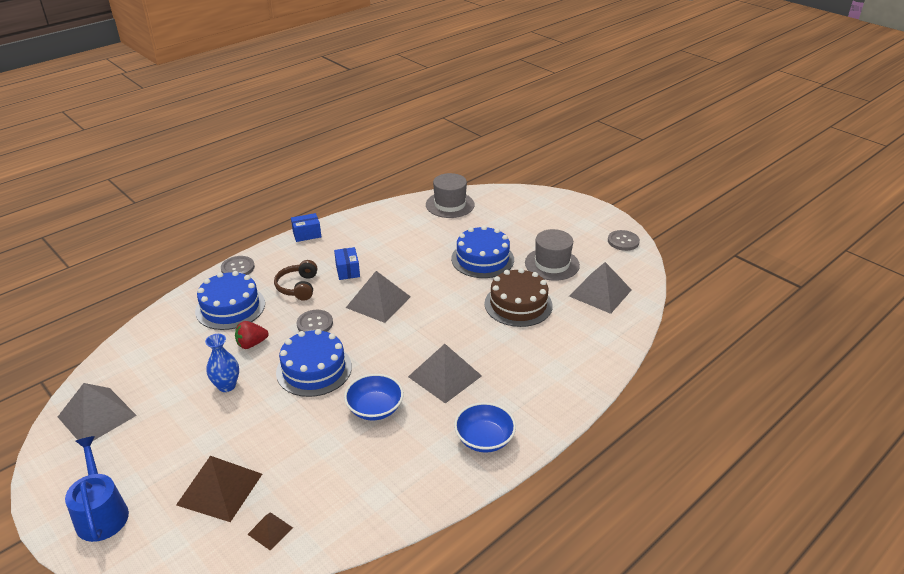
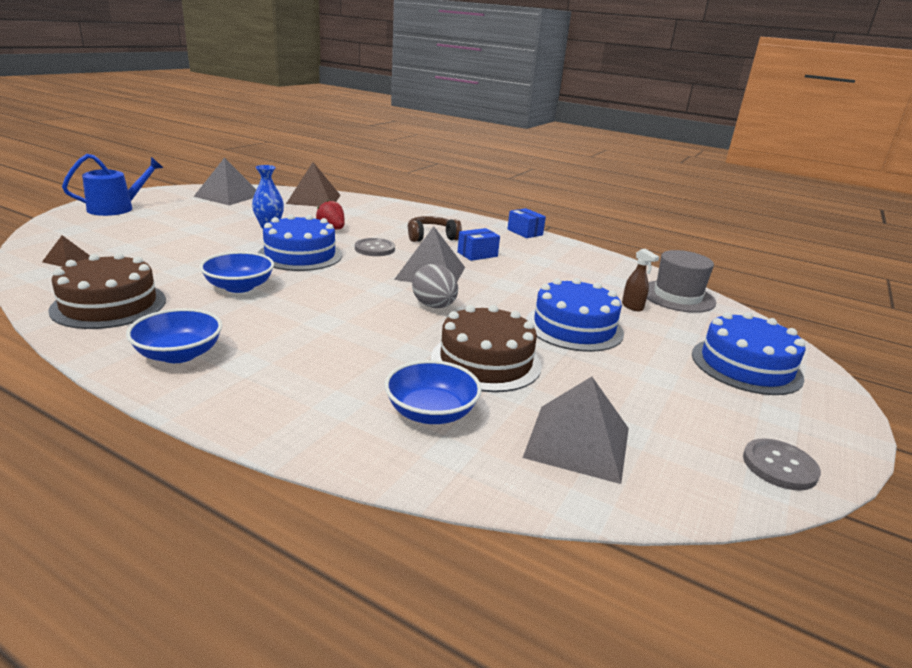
camera: 70 degrees right, 10 degrees down
brown pyramid [176,456,262,522] -> brown pyramid moved to [286,162,341,207]
blue cake [195,271,265,330] -> blue cake moved to [692,312,806,395]
grey button [221,256,255,275] -> none
grey pyramid [408,344,482,403] -> none
grey hat [525,229,580,281] -> none
none -> brown cake [48,253,166,329]
none -> blue bowl [385,360,482,424]
none -> grey egg [412,264,458,308]
none -> brown spray bottle [622,249,659,312]

